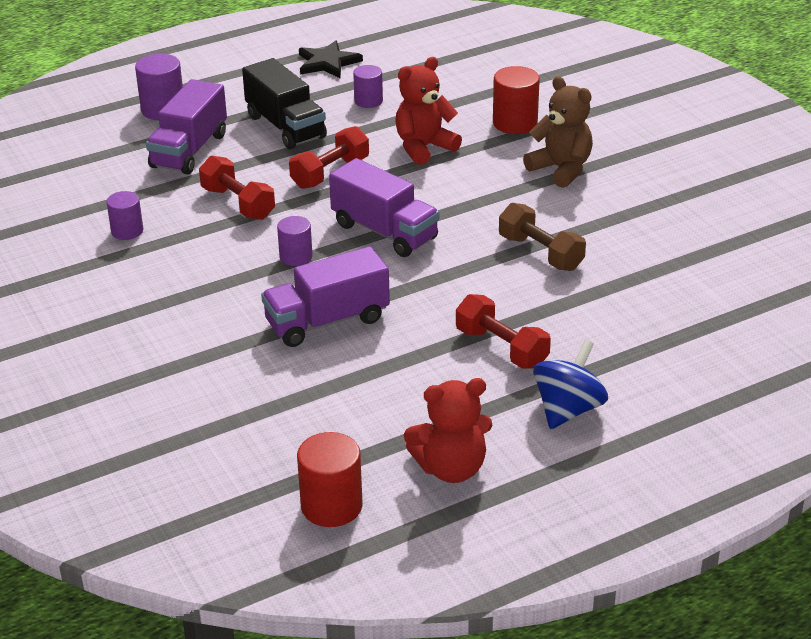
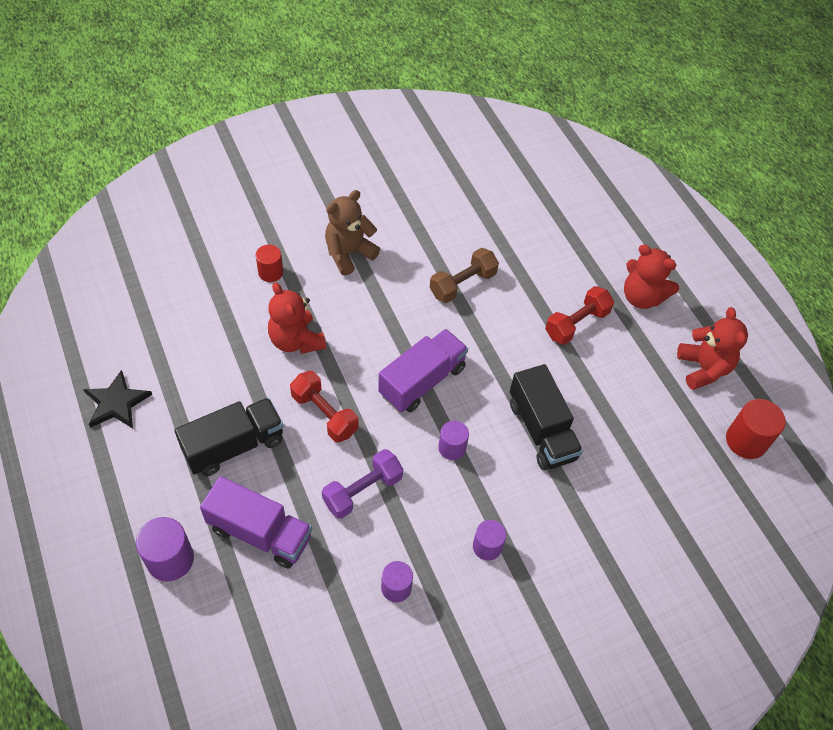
camera: 90 degrees left, 20 degrees up
red dumbbell [199,155,275,220] -> purple dumbbell [322,449,403,519]
purple truck [261,246,390,347] -> black truck [510,364,583,470]
purple cylinder [353,65,383,108] -> purple cylinder moved to [473,520,506,560]
red cylinder [493,66,540,134] -> red cylinder [256,245,283,282], size x0.65
blue spinning top [533,340,608,429] -> red teddy bear [624,245,679,309]

